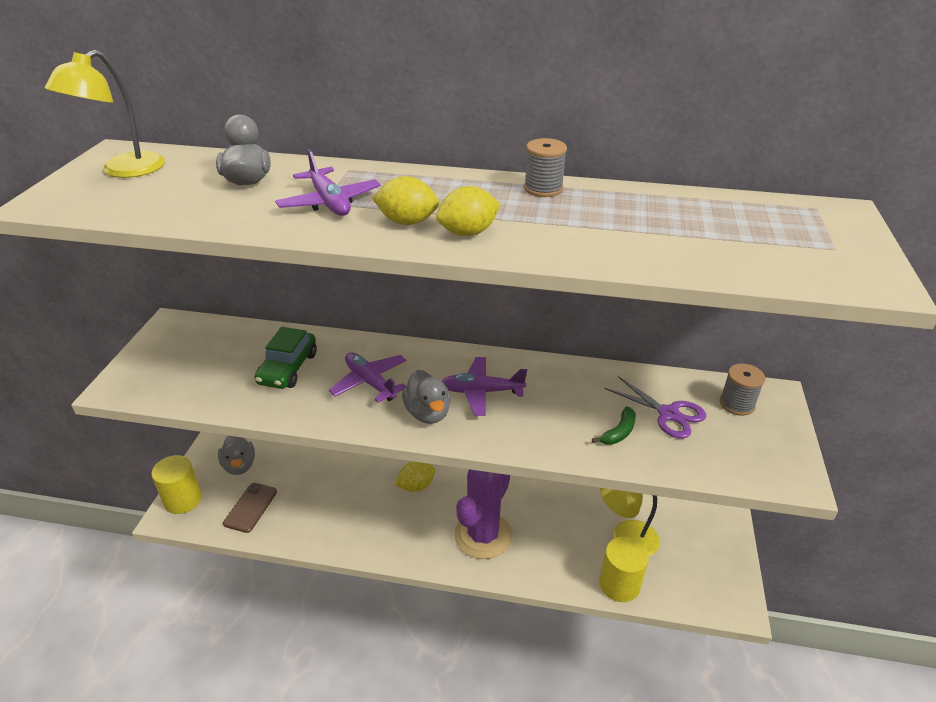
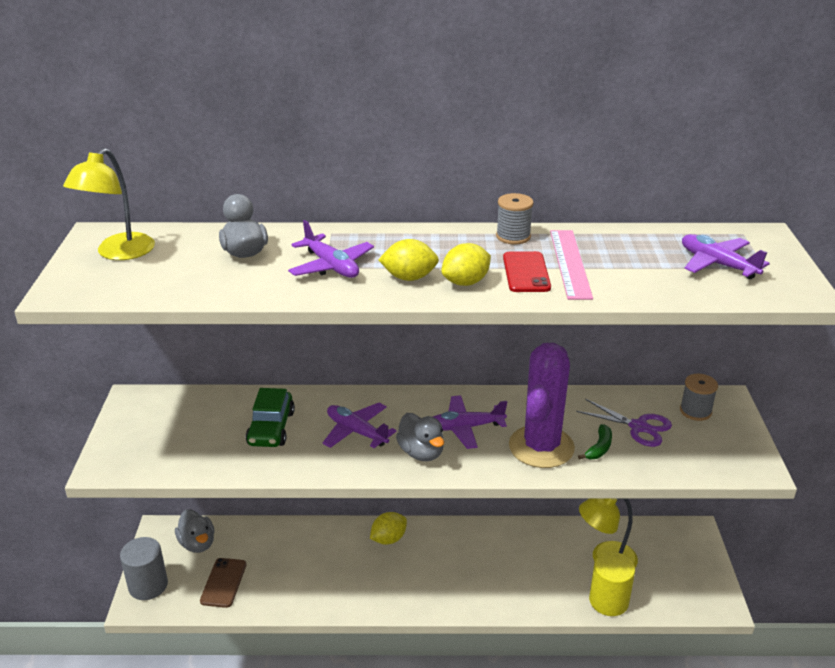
camera: 10 degrees left, 5 degrees down
yellow cylinder [151,455,202,514] -> grey cylinder [120,537,168,600]
purple cactus [454,469,512,559] -> purple cactus moved to [509,343,575,468]
none -> red phone [503,251,551,292]
none -> pink ruler [550,230,593,300]
none -> purple plane [682,234,770,279]

